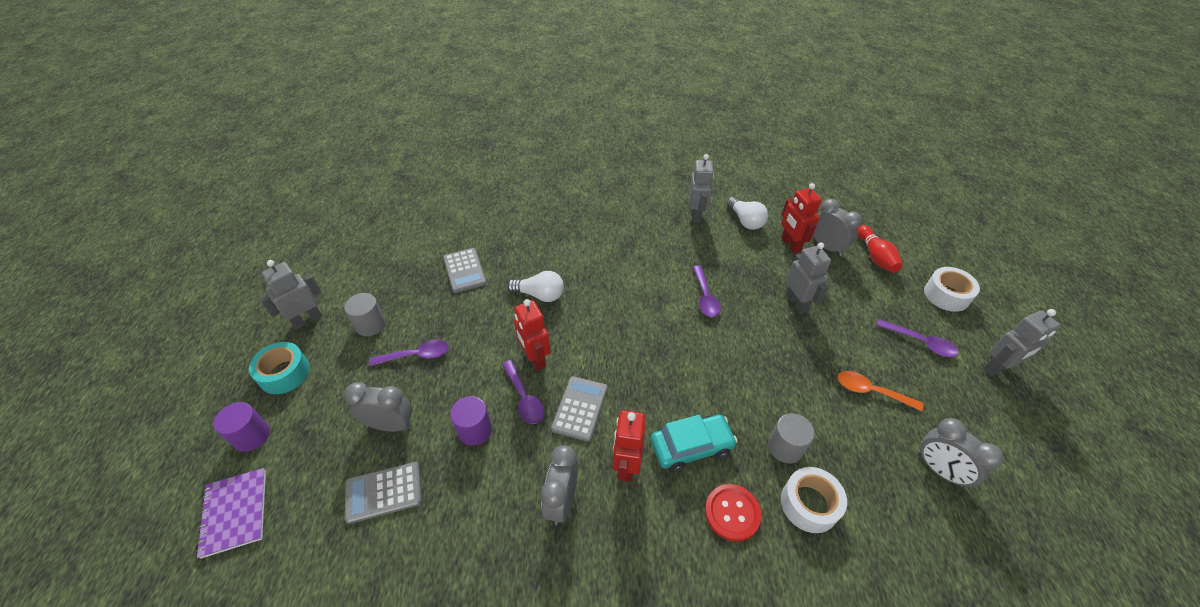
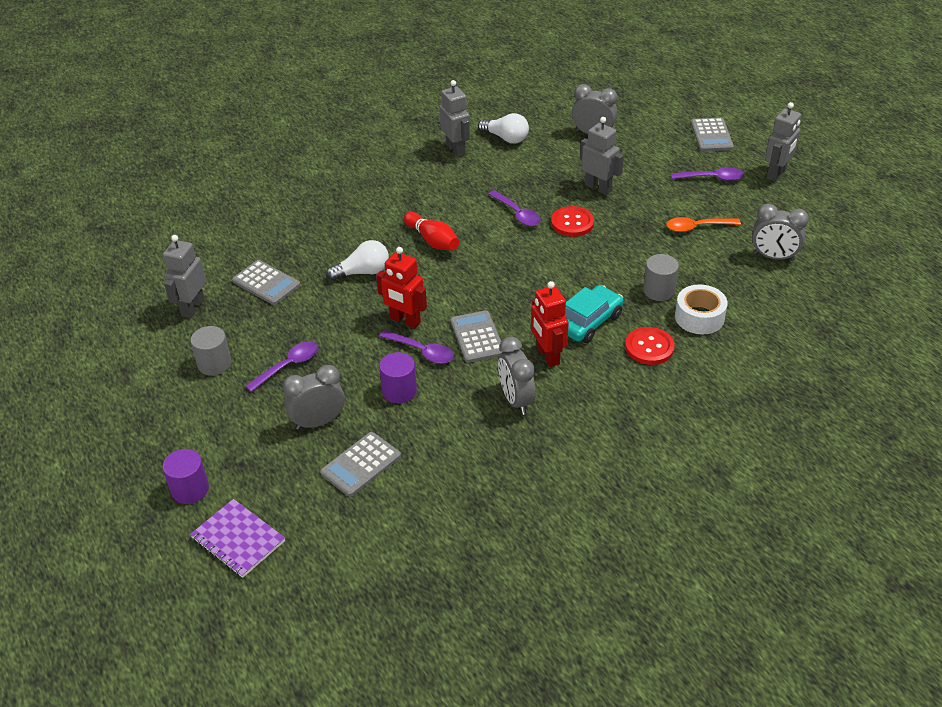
camera: 30 degrees left, 5 degrees down
turquoise tape [249,342,310,394] -> none
grey robot [259,260,322,330] -> grey robot moved to [163,235,206,318]
red robot [781,183,822,253] -> none
red bowling pin [858,225,903,273] -> red bowling pin moved to [404,212,459,250]
white tape [924,267,980,312] -> grey calculator [691,118,734,151]
none -> red button [551,206,594,237]

